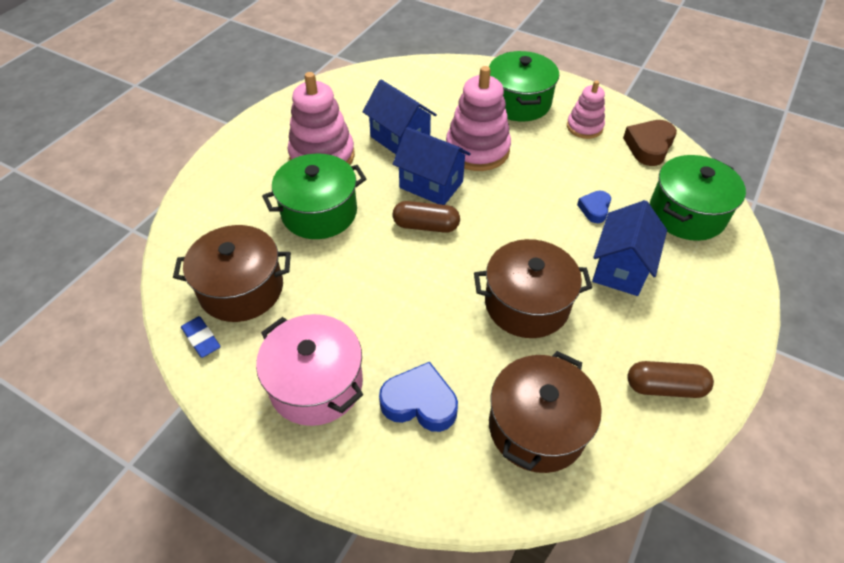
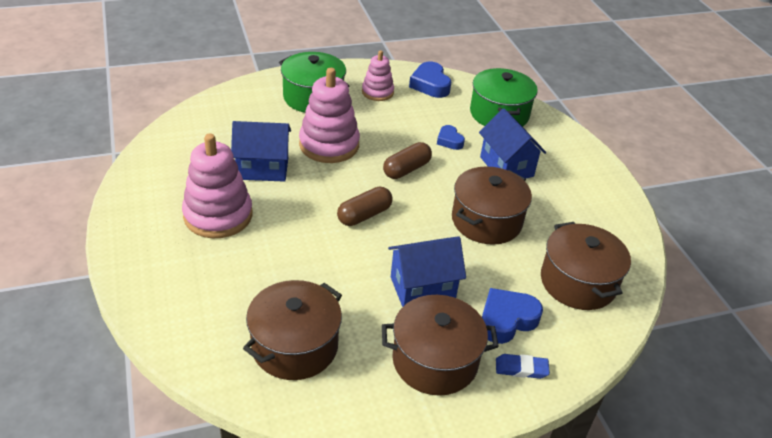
camera: 50 degrees left, 10 degrees down
blue eraser [181,316,221,358] -> blue eraser moved to [496,354,550,379]
pink pot [256,314,364,426] -> brown pot [382,295,499,396]
green pot [262,154,366,239] -> none
blue house [393,127,471,205] -> blue house moved to [388,236,466,307]
brown heart [623,120,677,166] -> blue heart [409,62,451,98]
brown capsule [627,361,714,398] -> brown capsule moved to [383,142,432,179]

